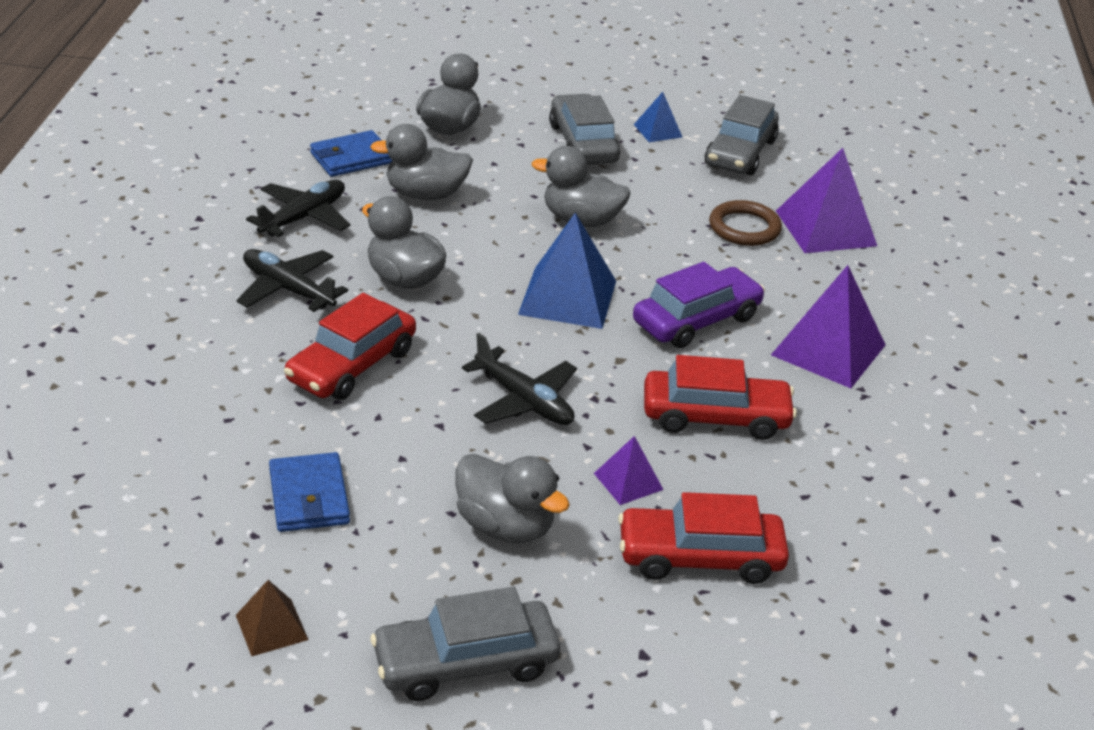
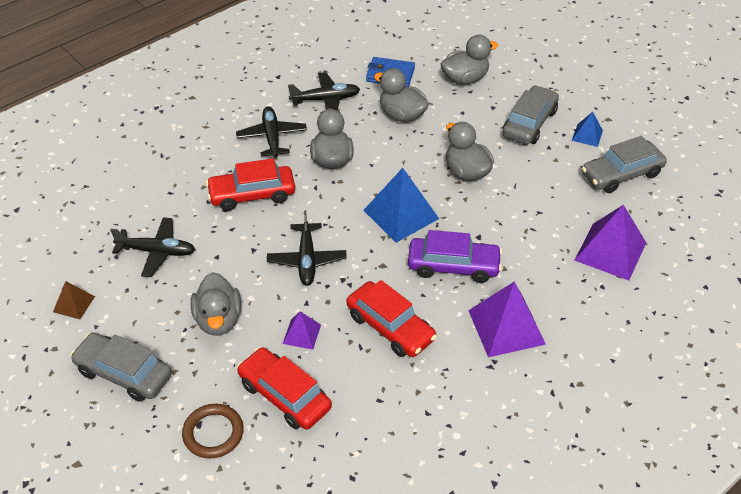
camera: 45 degrees right, 10 degrees up
blue wallet [269,452,350,532] -> black plane [110,217,195,277]
brown ring [709,200,782,246] -> brown ring moved to [182,404,244,459]

